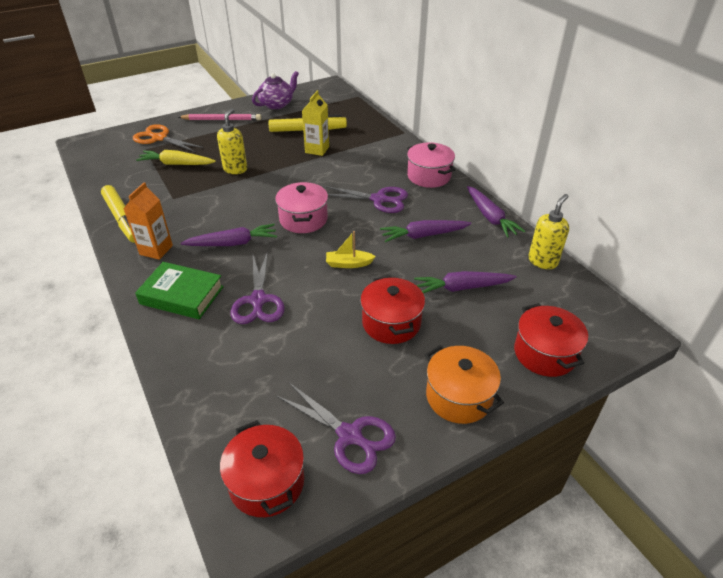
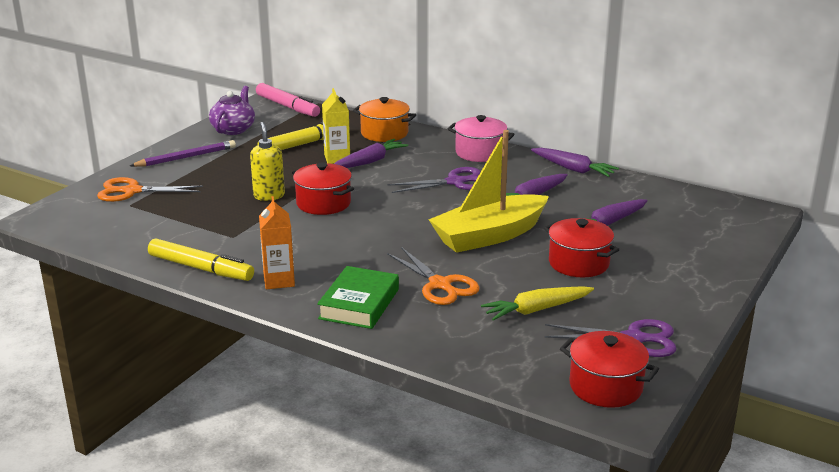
camera: 30 degrees left, 15 degrees down
green book [135,262,224,319] -> green book turned 60 degrees counterclockwise [317,266,399,329]
yellow carrot [136,150,216,165] -> yellow carrot moved to [481,286,594,321]
pink pencil [178,114,261,120] -> purple pencil [130,140,236,167]
purple carrot [181,224,277,246] -> purple carrot moved to [334,139,408,168]
purple scissors [230,251,285,324] -> orange scissors [387,247,479,305]
pink pot [275,182,328,233] -> none
yellow boat [326,231,376,268] -> yellow boat [429,130,549,253], size x2.46
orange pot [425,345,504,424] -> orange pot moved to [353,97,416,142]
red pot [514,303,588,377] -> red pot moved to [292,163,354,215]
yellow soap dispenser [528,194,569,269] -> none
none -> pink marker [256,83,320,117]

